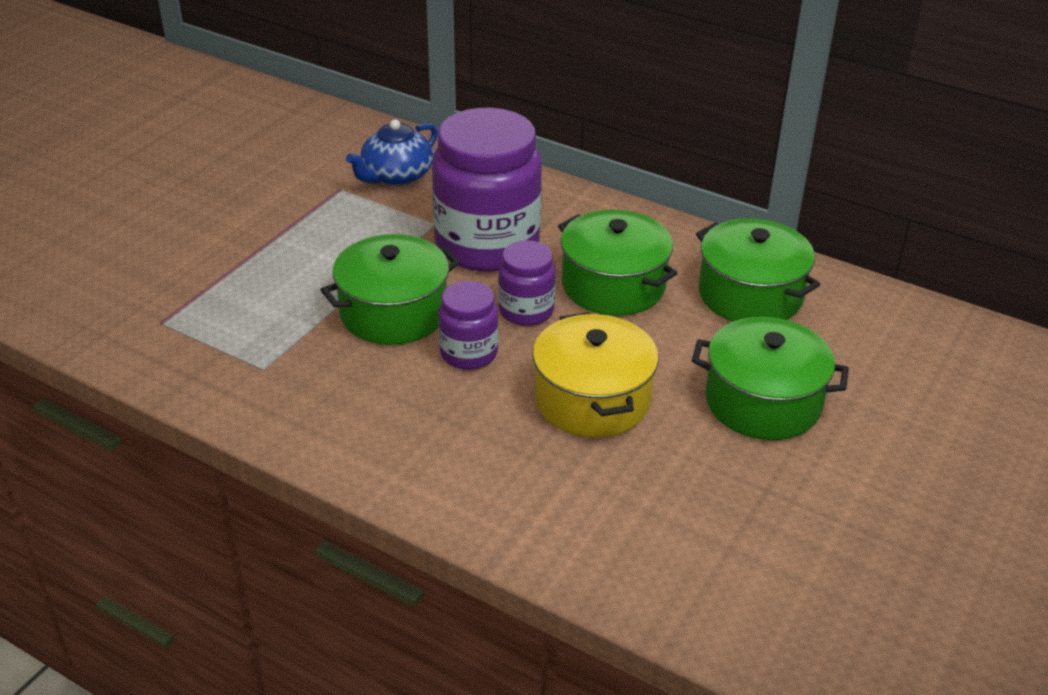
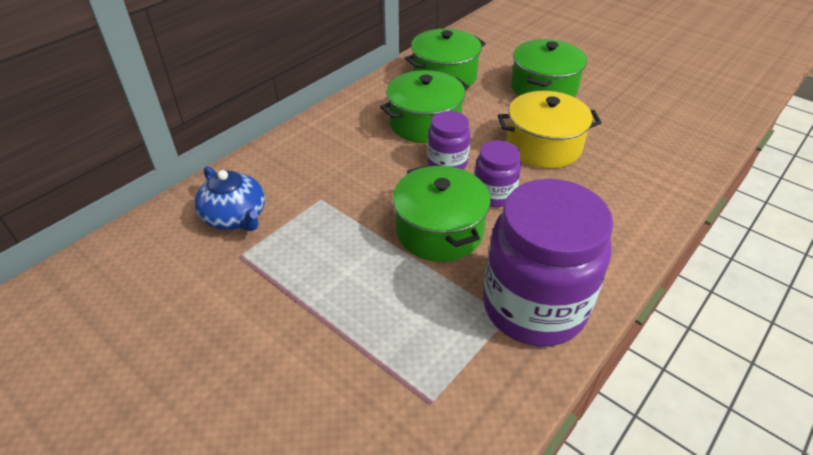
camera: 80 degrees left, 5 degrees up
purple jar [432,108,542,272] -> purple jar moved to [483,179,613,347]

